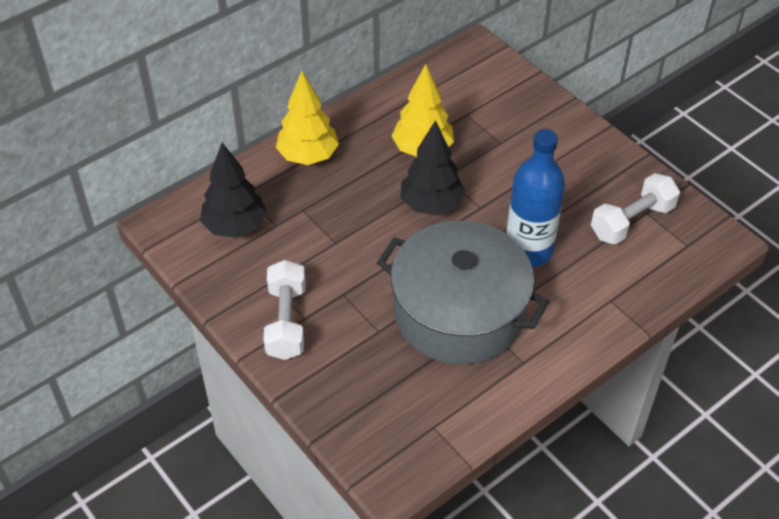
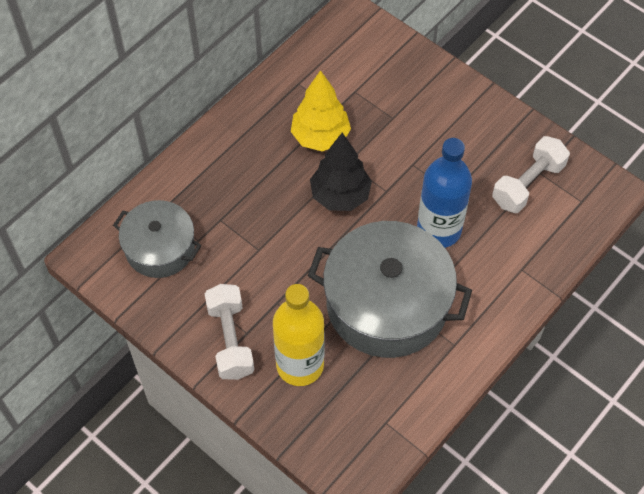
camera: 10 degrees left, 10 degrees up
black tree [200,143,267,238] -> grey pot [113,200,202,278]
yellow tree [276,71,339,165] -> none
none -> yellow bottle [273,284,325,386]

